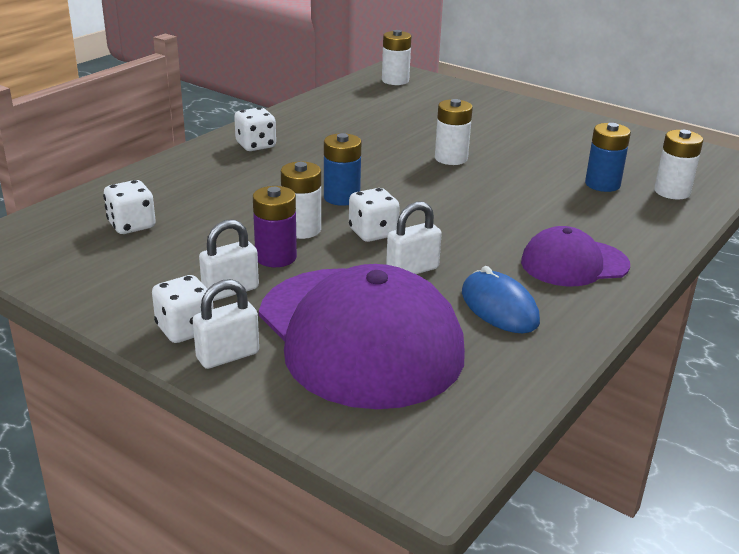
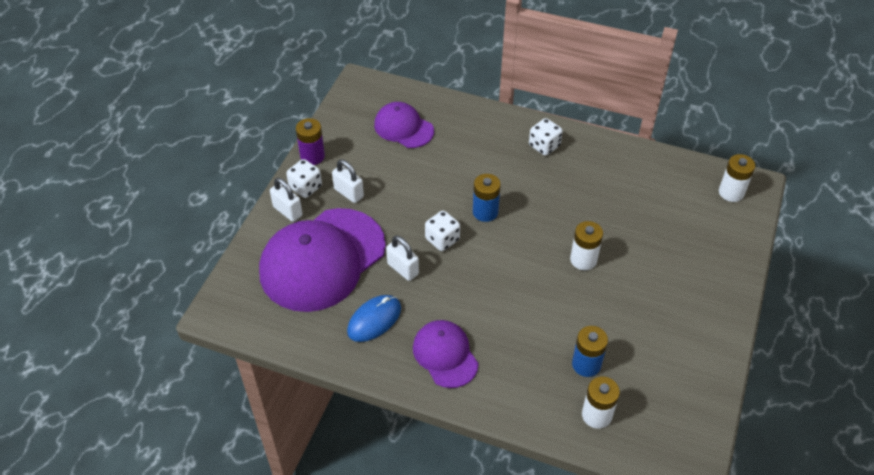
camera: 75 degrees right, 20 degrees up
white dice [103,180,156,234] -> purple cap [374,102,434,148]
purple battery [253,186,297,267] -> purple battery moved to [296,118,325,165]
white battery [281,162,321,239] -> none

